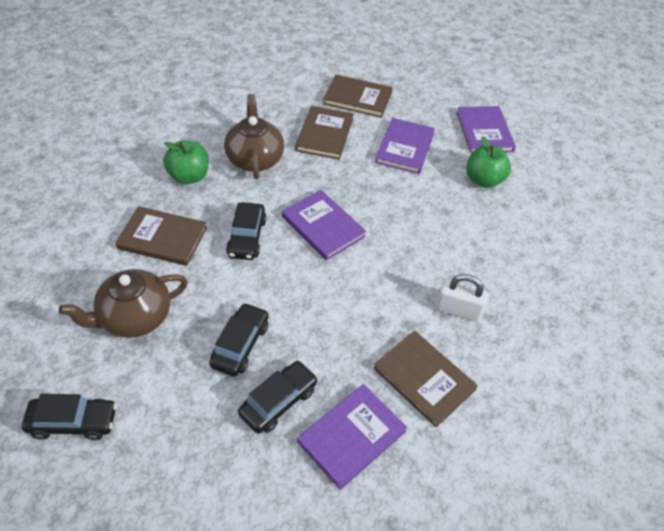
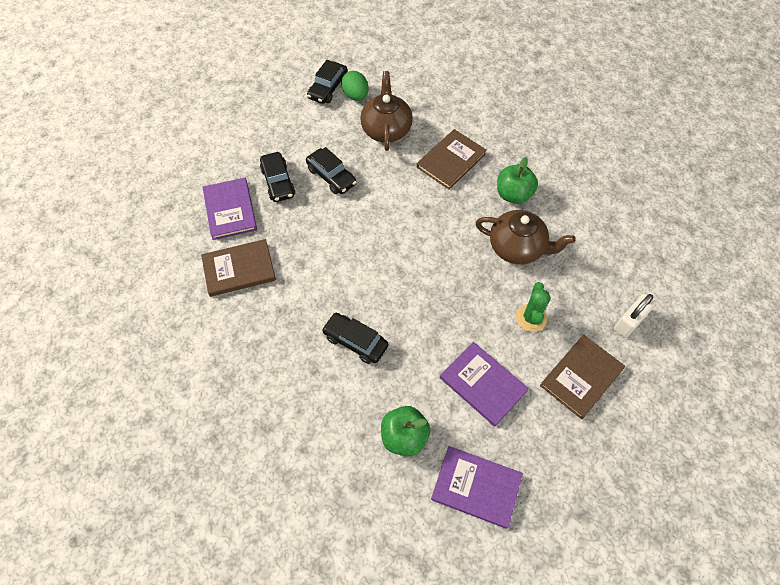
camera: 120 degrees right, 10 degrees up
black car [226,202,266,260] -> black car moved to [322,313,388,364]
purple book [282,190,366,260] -> none
brown book [295,106,353,160] -> green cactus [516,282,551,332]
white padlock [436,274,489,322] -> white padlock moved to [614,294,656,338]
none -> green egg [341,71,369,101]

